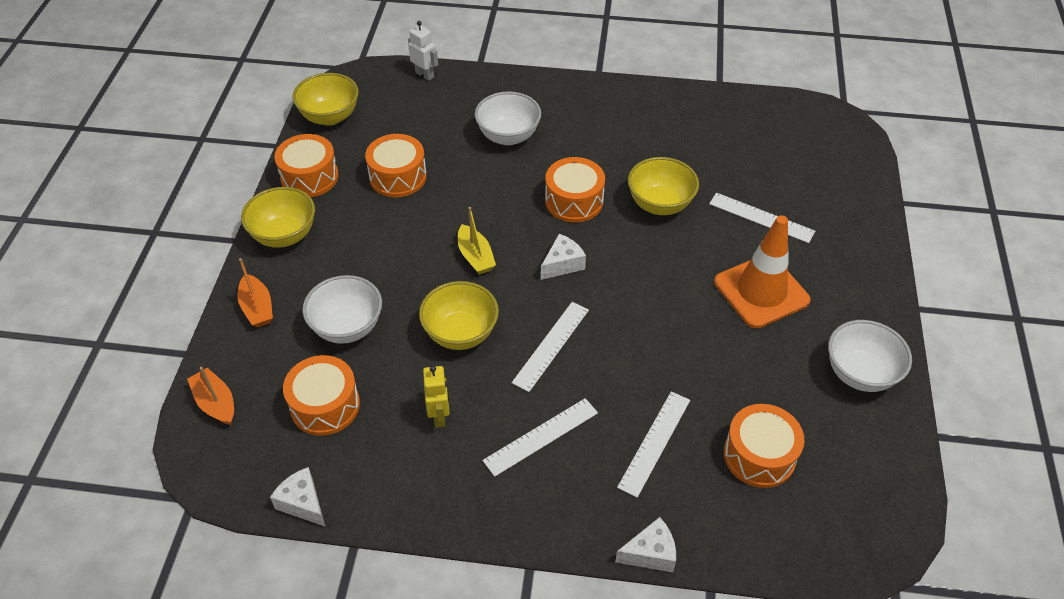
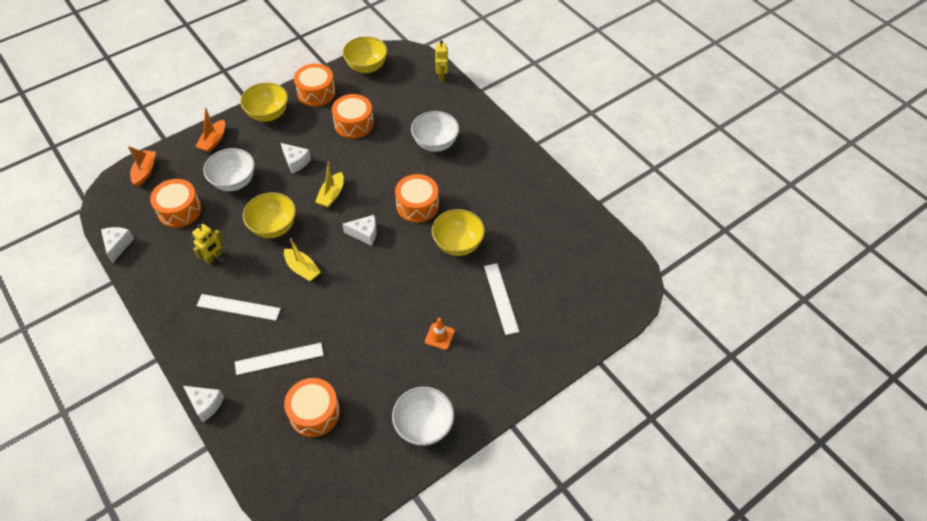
camera: 45 degrees right, 5 degrees up
white robot [408,21,438,81] -> yellow robot [435,40,448,82]
white ruler [512,302,589,392] -> yellow boat [284,238,320,281]
orange traffic cone [714,215,811,328] -> orange traffic cone [425,318,455,350], size x0.45
none -> white cheese [281,143,311,173]

